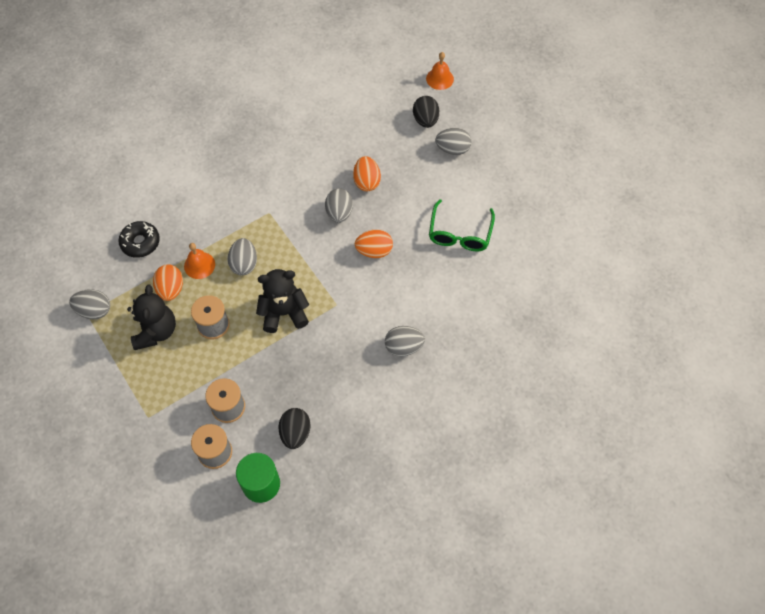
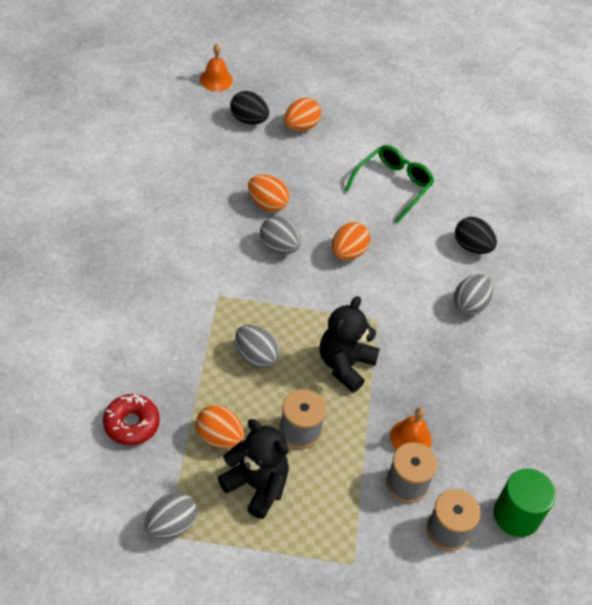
camera: 55 degrees left, 10 degrees down
black donut [118,221,160,258] -> red donut [103,394,160,445]
orange bell [184,243,215,279] -> orange bell moved to [390,408,432,450]
black egg [278,408,311,449] -> black egg moved to [455,217,497,254]
green glasses [429,199,495,251] -> green glasses turned 105 degrees counterclockwise [345,145,434,223]
grey egg [435,128,471,155] -> orange egg [284,98,321,131]

